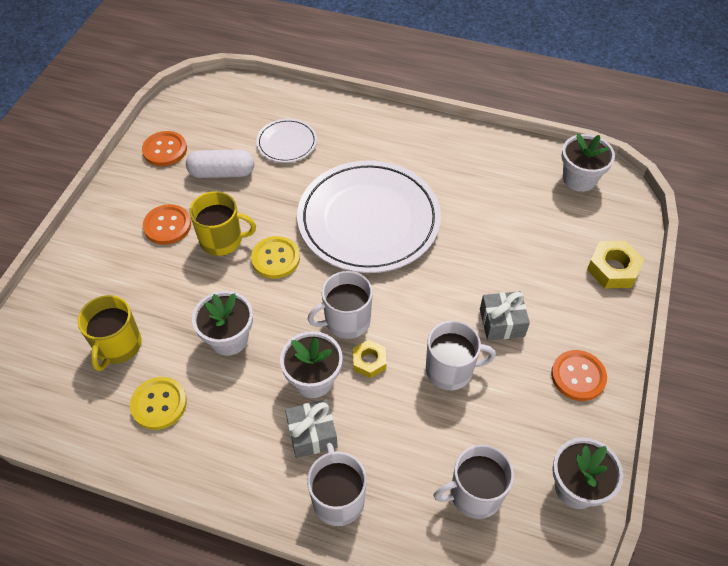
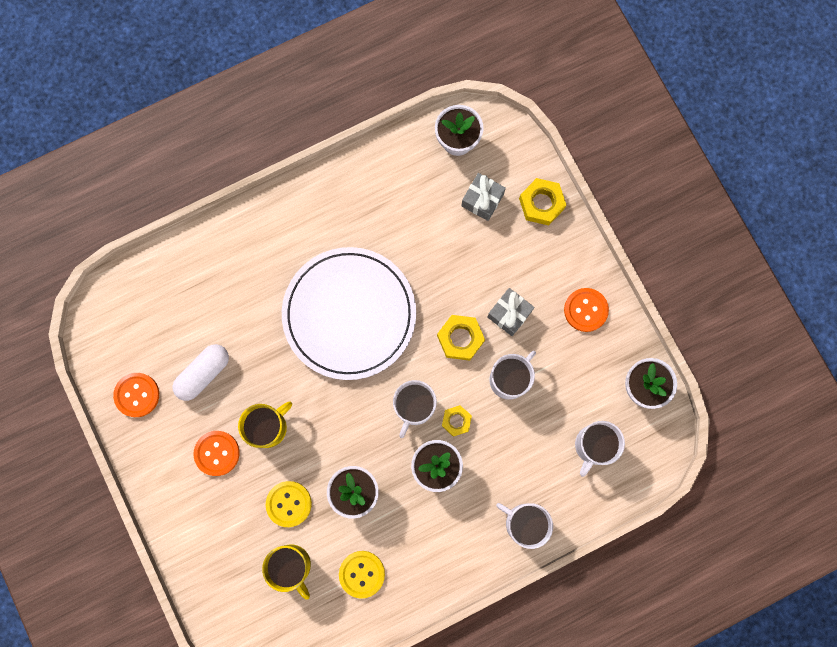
camera: 45 degrees left, 25 degrees up
yellow button [251,236,300,279] -> yellow button moved to [266,481,312,527]
white plate [256,119,317,163] -> none
grey gift [285,399,338,458] -> grey gift moved to [461,173,506,221]
none -> yellow nut [437,315,485,361]

